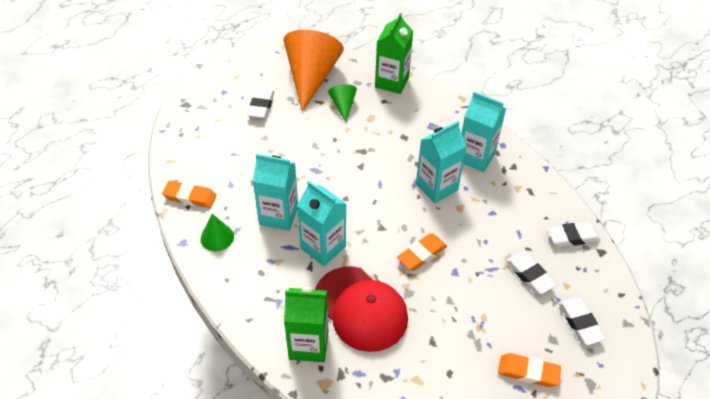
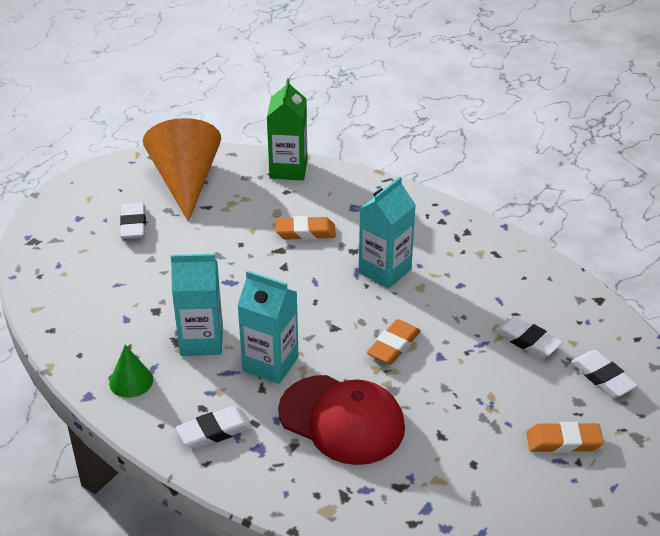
camera: 15 degrees left, 10 degrees down
orange eraser [162,181,217,208] -> orange eraser moved to [275,216,336,240]
green carton [284,287,328,362] -> none
green cone [328,84,357,122] -> none
turquoise carton [462,92,506,172] -> none
white eraser [547,222,601,247] -> white eraser moved to [176,406,252,449]

